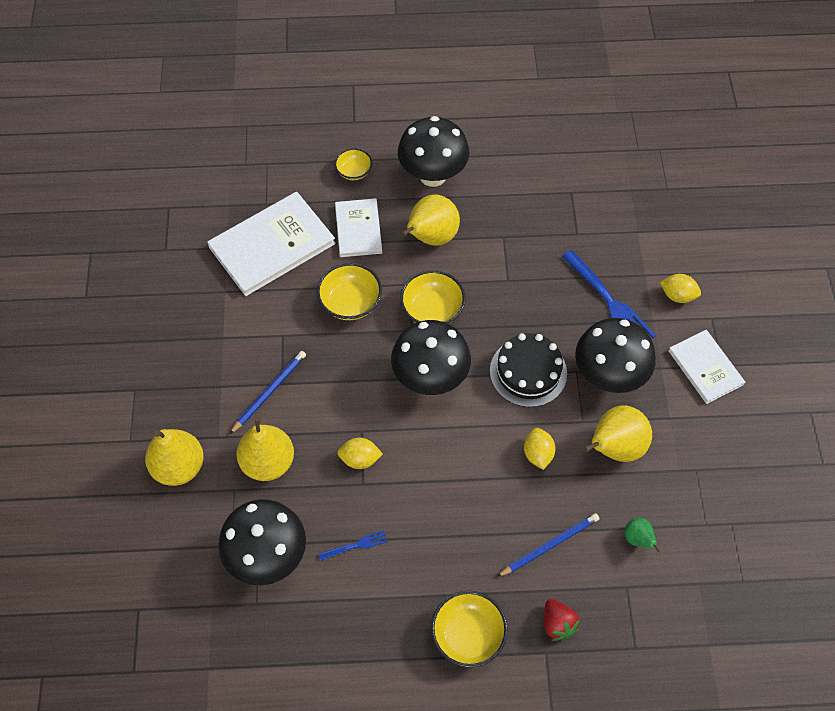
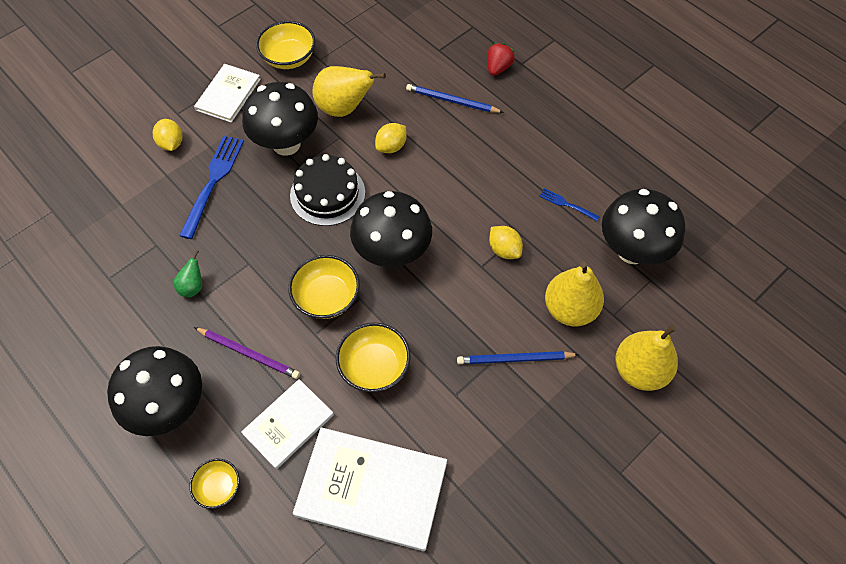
camera: 130 degrees left, 0 degrees up
yellow pear [401,194,460,246] -> purple pencil [194,327,300,379]
yellow bowl [431,591,508,668] -> yellow bowl moved to [256,21,316,69]
green pear [625,518,661,552] -> green pear moved to [173,250,202,297]

